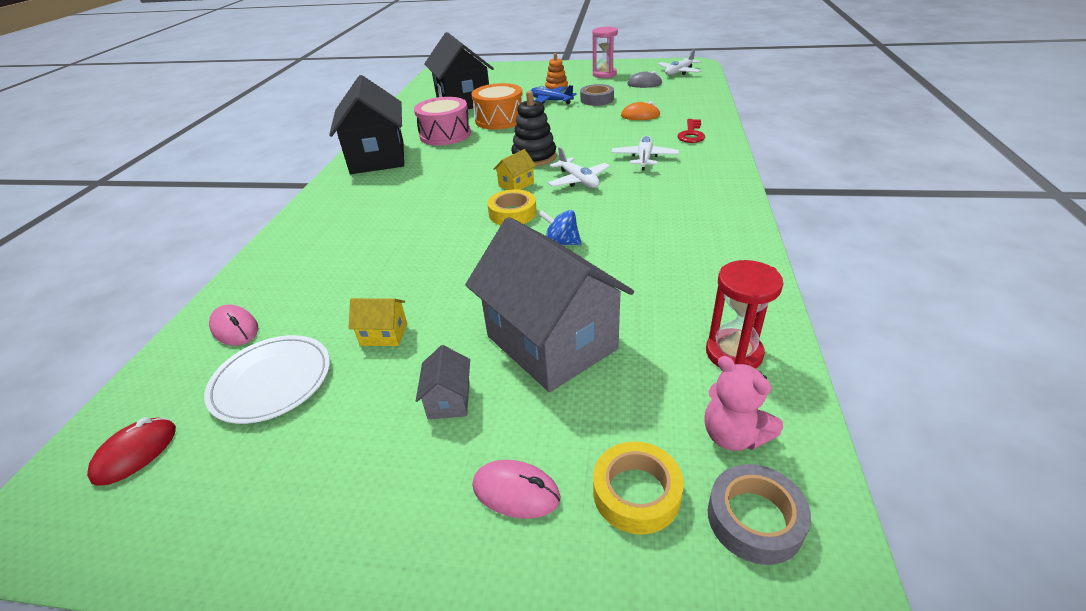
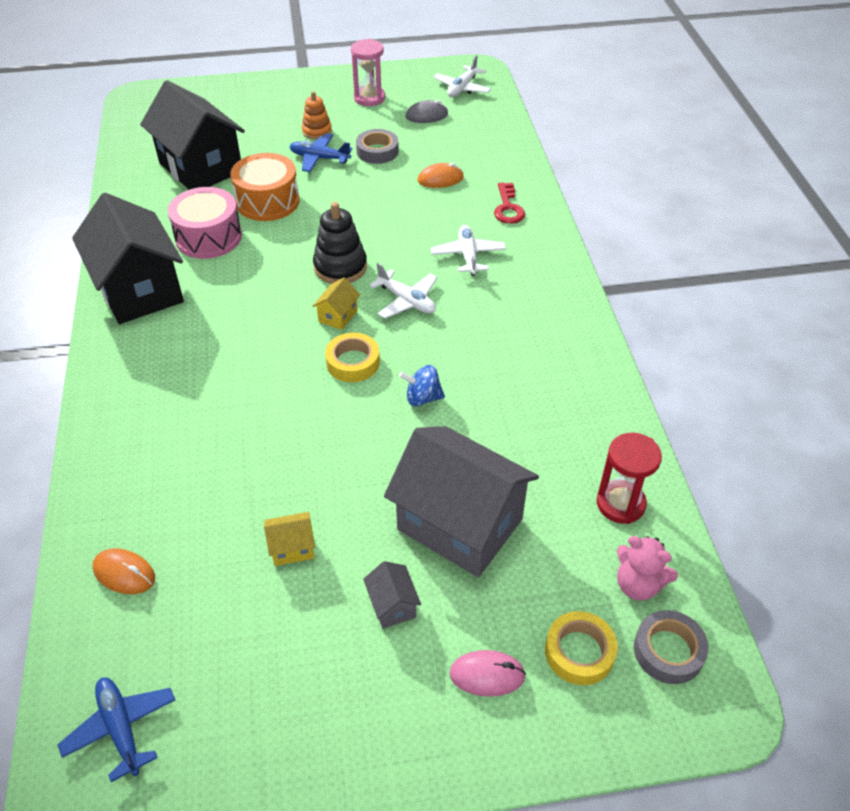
camera: 20 degrees left, 10 degrees up
red mouse [87,417,176,486] -> blue plane [57,677,175,782]
white plate [204,335,330,424] -> none
pink mouse [209,305,258,346] -> orange mouse [92,549,155,594]

